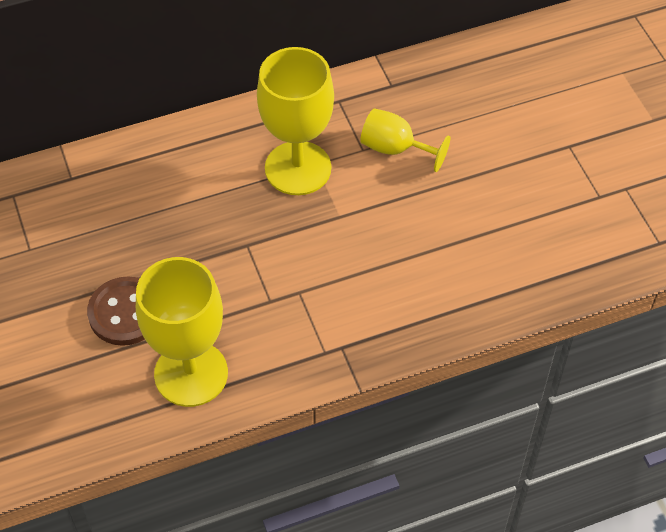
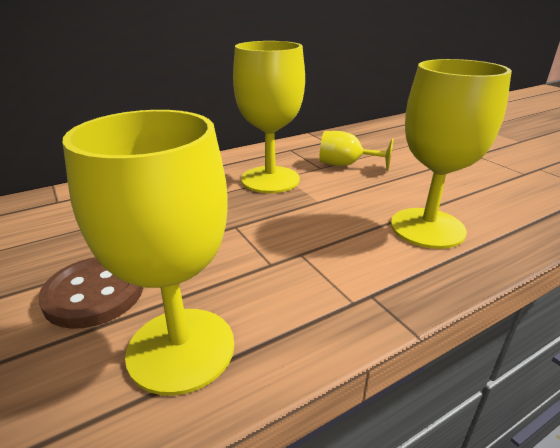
camera: 10 degrees left, 25 degrees down
none -> yellow goblet [391,59,512,249]

